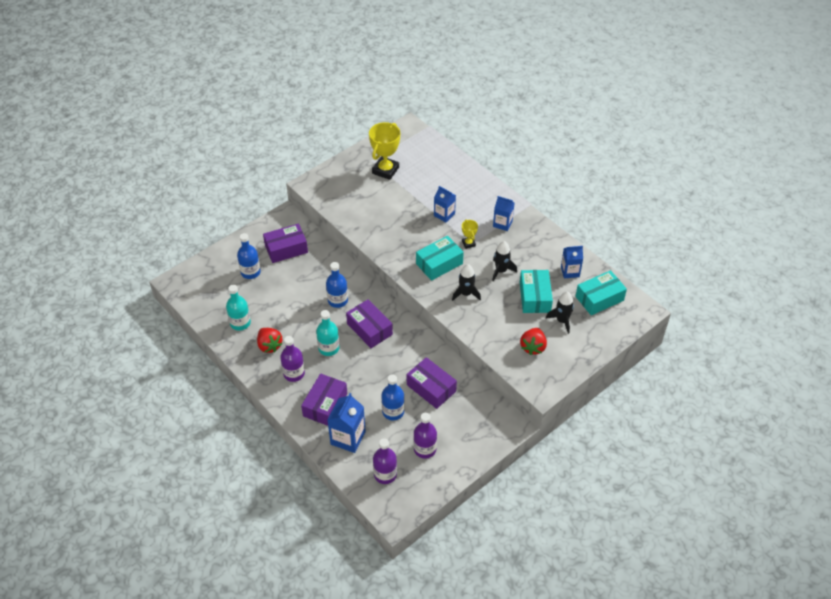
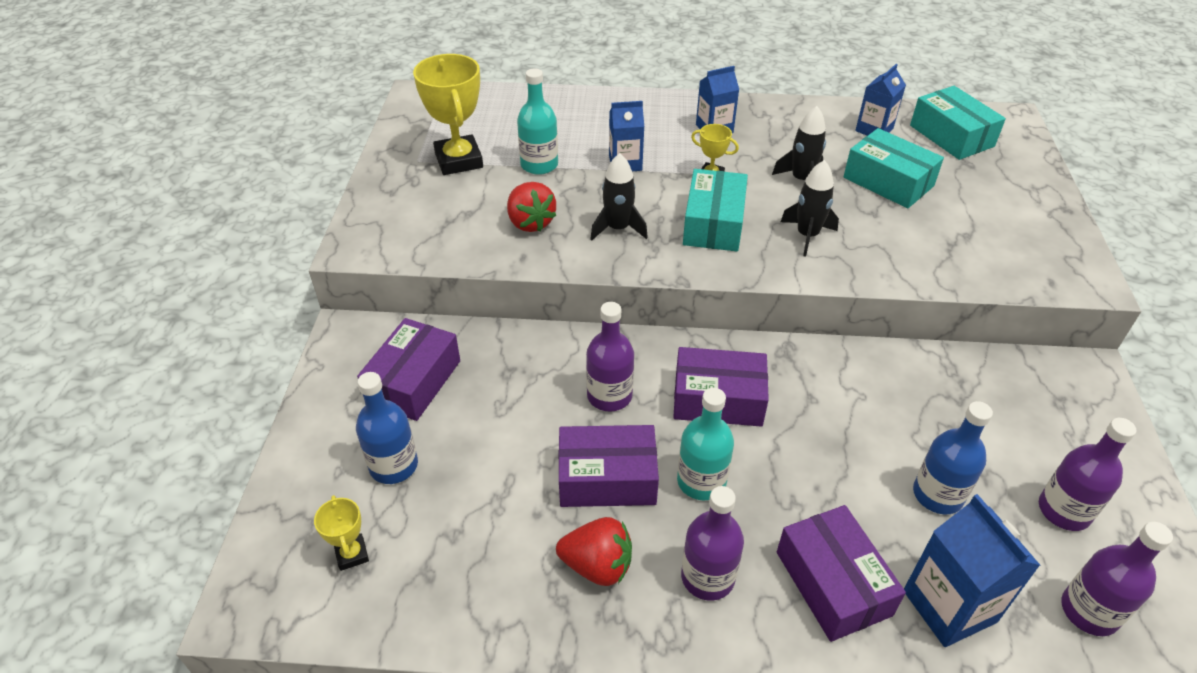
camera: 45 degrees left, 5 degrees down
turquoise bottle [226,285,251,331] -> turquoise bottle moved to [517,68,558,175]
blue bottle [326,262,348,308] -> purple bottle [586,302,634,411]
purple box [407,357,457,409] -> purple box moved to [558,425,659,507]
red strawberry [520,328,547,355] -> red strawberry moved to [507,182,556,232]
black rocket [546,291,574,334] -> black rocket moved to [590,153,648,240]
turquoise box [575,270,627,315] -> turquoise box turned 45 degrees counterclockwise [910,86,1006,160]
none -> yellow trophy [314,495,369,571]

